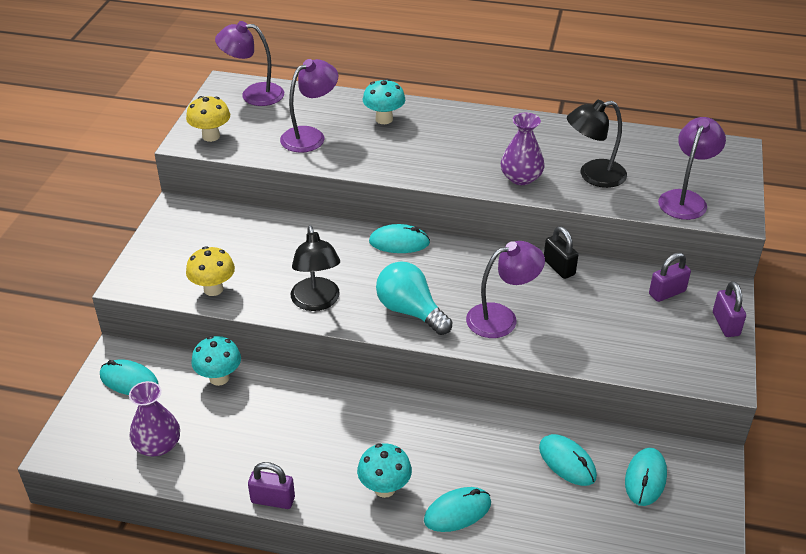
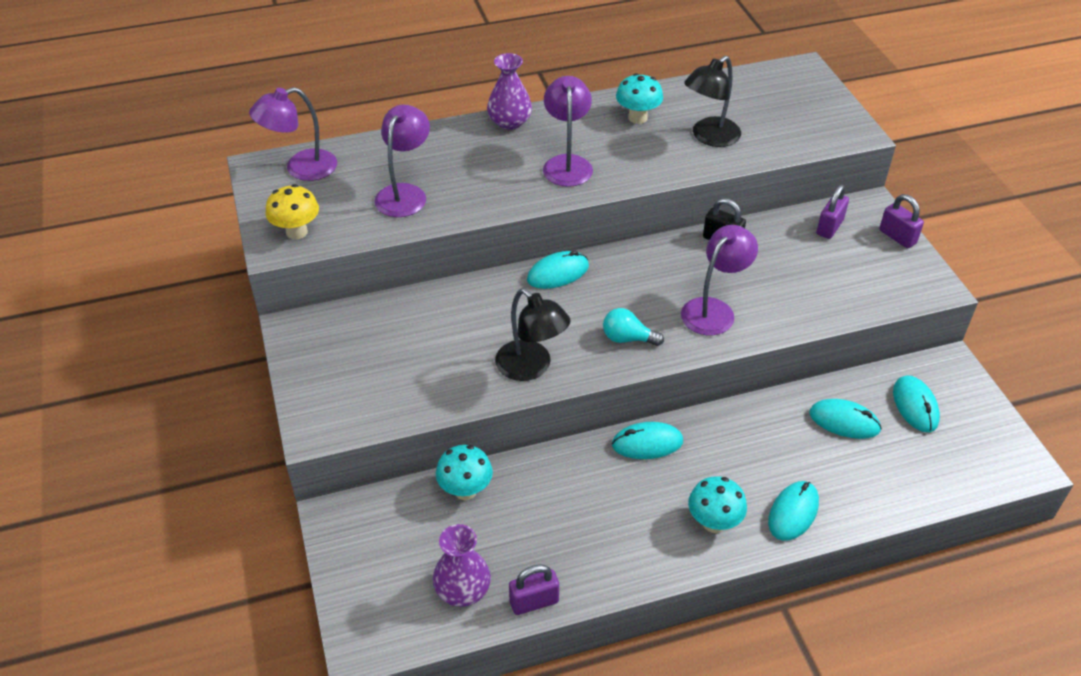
camera: 30 degrees left, 5 degrees up
turquoise mouse [100,360,159,395] -> turquoise mouse moved to [612,422,683,459]
yellow mushroom [186,246,235,296] -> none
purple padlock [248,462,295,509] -> purple padlock moved to [509,564,559,615]
turquoise mushroom [363,79,405,124] -> turquoise mushroom moved to [616,73,663,124]
turquoise light bulb [376,261,453,335] -> turquoise light bulb [603,308,664,346], size x0.63
purple vase [501,113,545,185] -> purple vase moved to [487,53,532,130]
purple lamp [658,117,726,220] -> purple lamp moved to [543,76,593,187]

